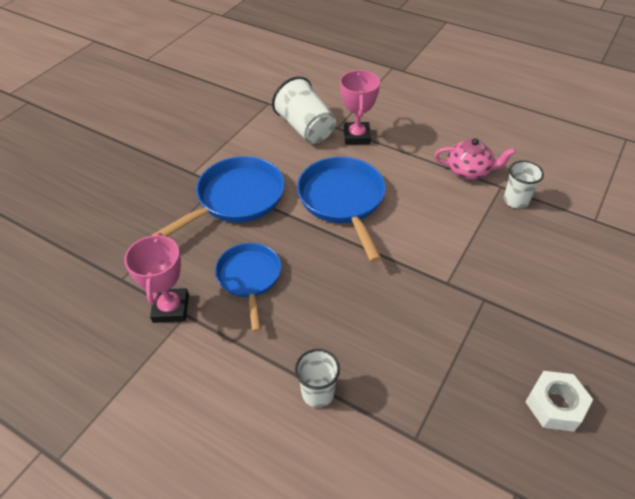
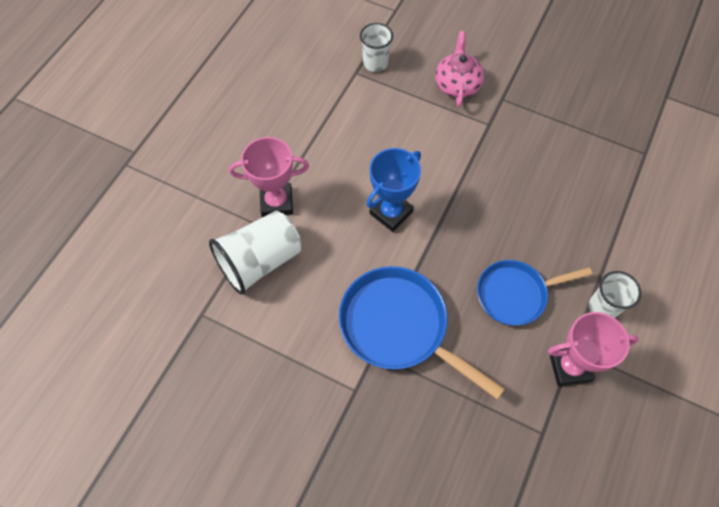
camera: 95 degrees left, 15 degrees up
white cup [295,349,340,408] -> white cup moved to [589,271,641,318]
blue pan [297,157,386,262] -> blue trophy [367,148,421,232]
pink teapot [434,138,516,179] -> pink teapot moved to [435,31,484,107]
white nut [525,371,593,432] -> none

